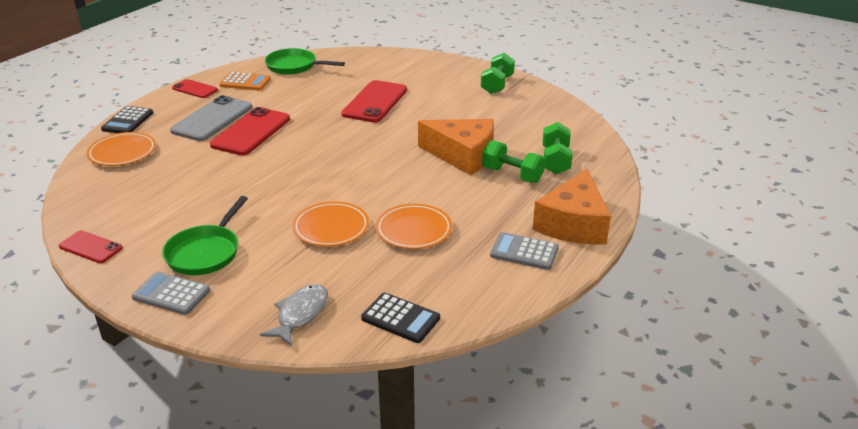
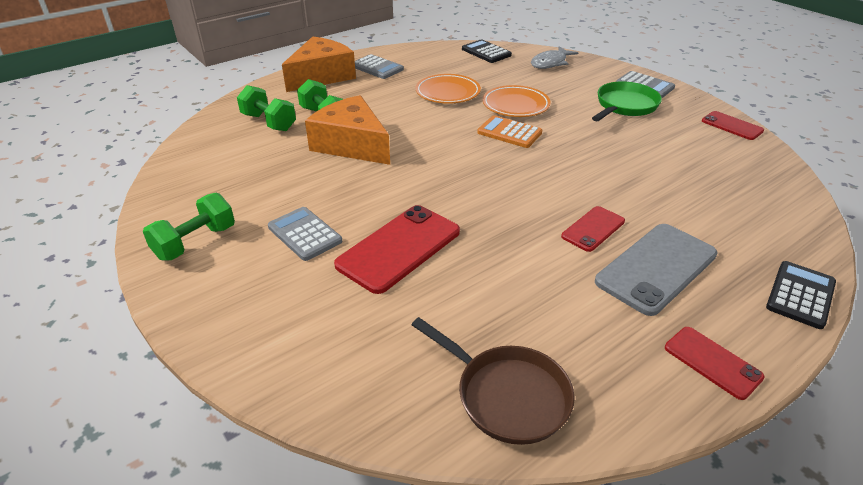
camera: 160 degrees left, 5 degrees up
orange plate [86,132,156,166] -> none
red phone [210,107,290,155] -> red phone [561,206,625,252], size x0.56
orange calculator [219,72,271,90] -> orange calculator moved to [477,115,542,148]
green pan [265,48,345,75] -> brown pan [412,317,575,445]
green dumbbell [543,122,572,174] -> green dumbbell turned 75 degrees counterclockwise [237,85,296,131]
none -> grey calculator [268,207,342,261]

